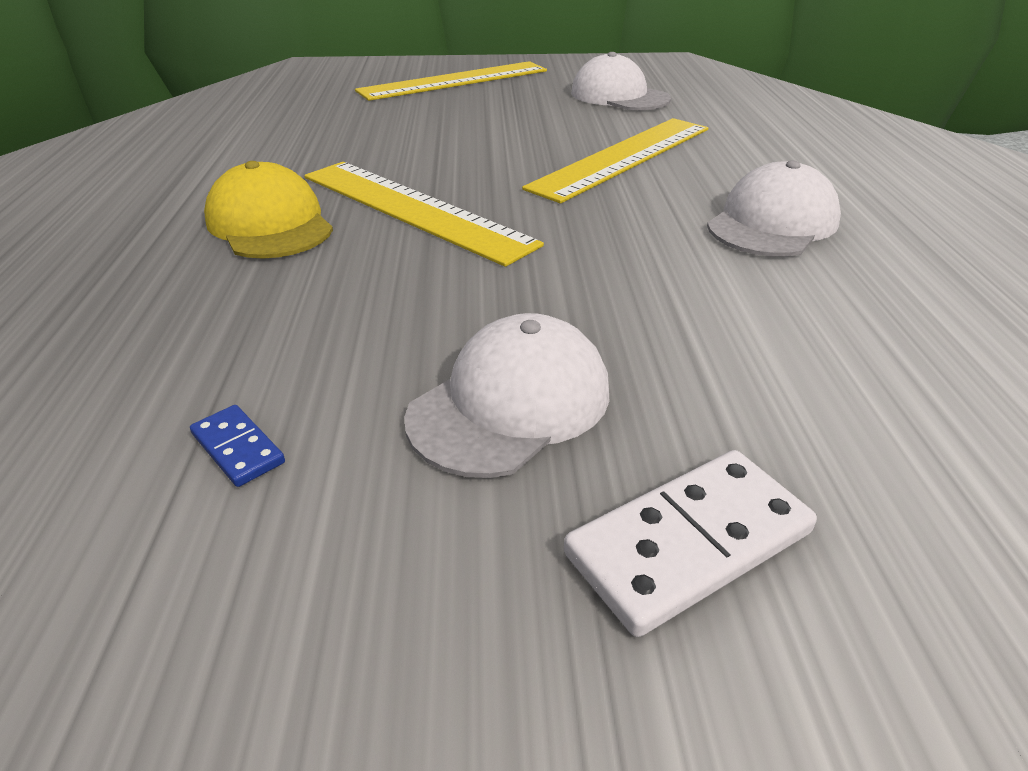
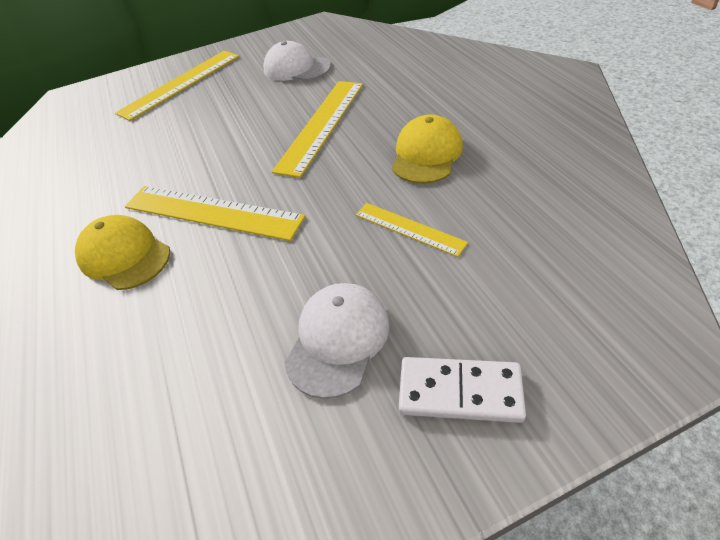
camera: 15 degrees left, 10 degrees up
blue domino [190,405,285,487] -> none
white domino [564,450,817,637] -> white domino turned 60 degrees clockwise [399,357,526,423]
white cap [707,160,841,257] -> yellow cap [392,114,463,184]
none -> yellow ruler [355,203,468,257]

